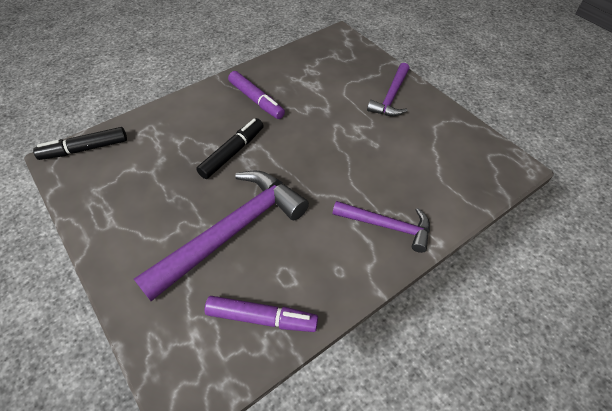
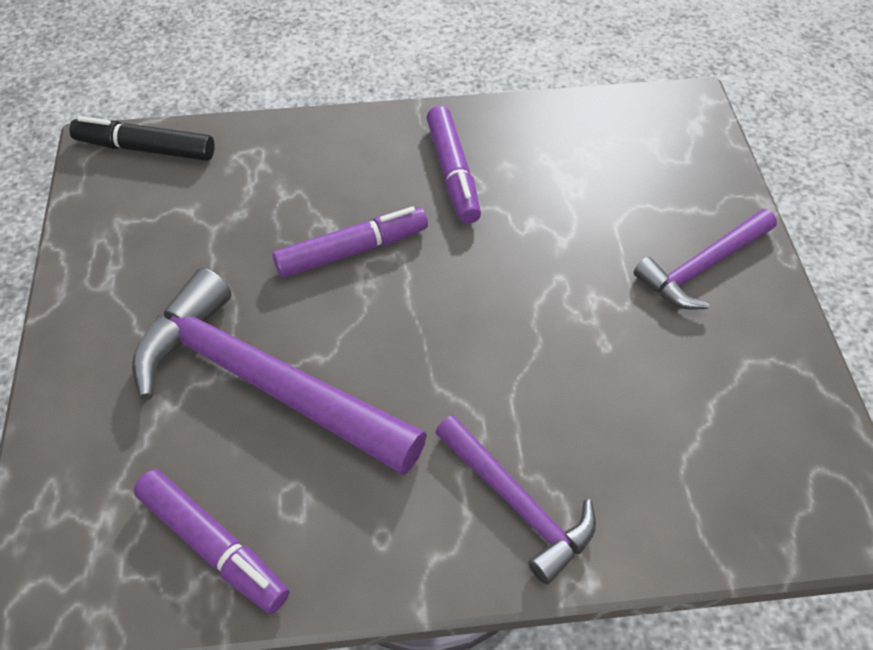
camera: 30 degrees right, 0 degrees up
purple hammer [134,171,309,301] -> purple hammer turned 135 degrees counterclockwise [132,268,427,476]
black marker [196,118,264,179] -> purple marker [272,206,428,278]

